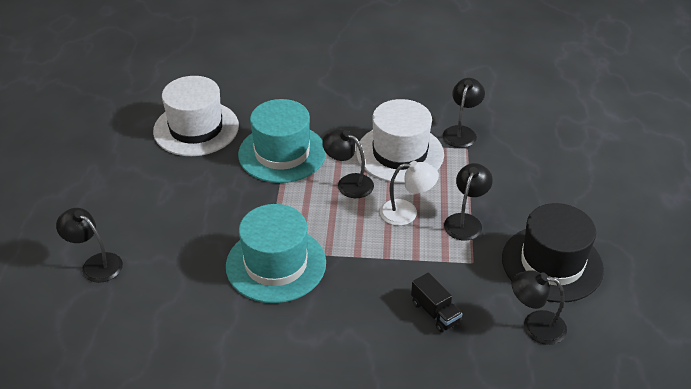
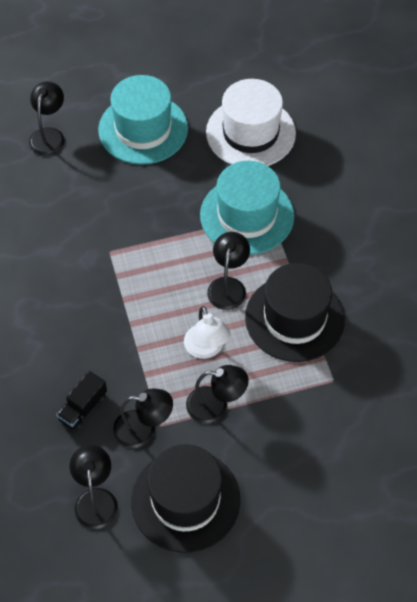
camera: 70 degrees right, 15 degrees up
turquoise hat [226,204,326,303] -> turquoise hat moved to [98,75,188,165]
white hat [356,99,444,183] -> black hat [245,263,345,362]
black lamp [443,78,485,148] -> black lamp moved to [113,388,173,448]

